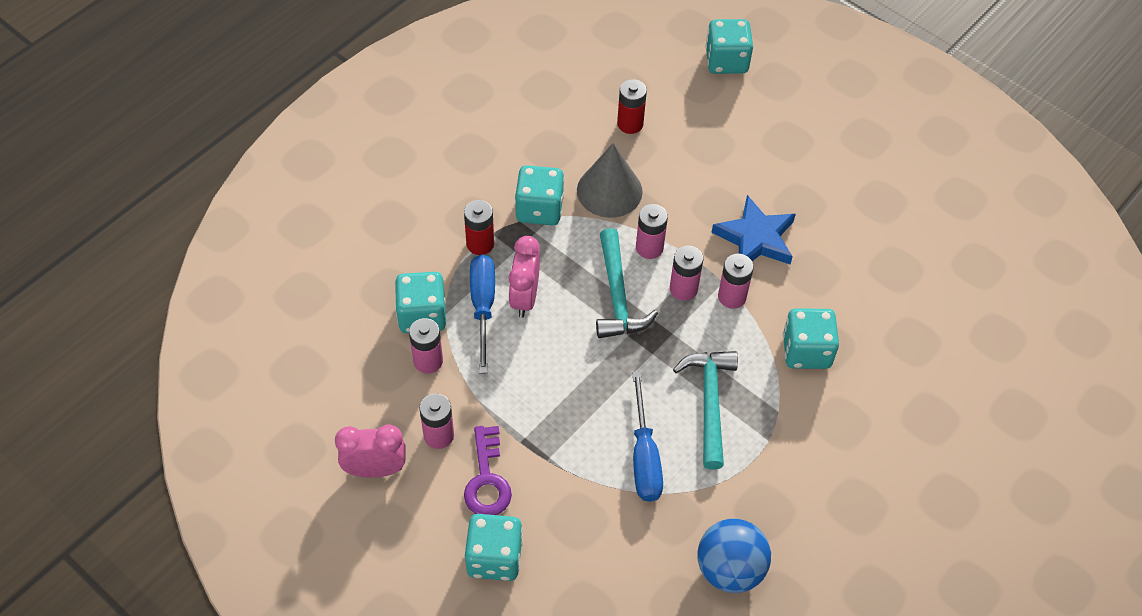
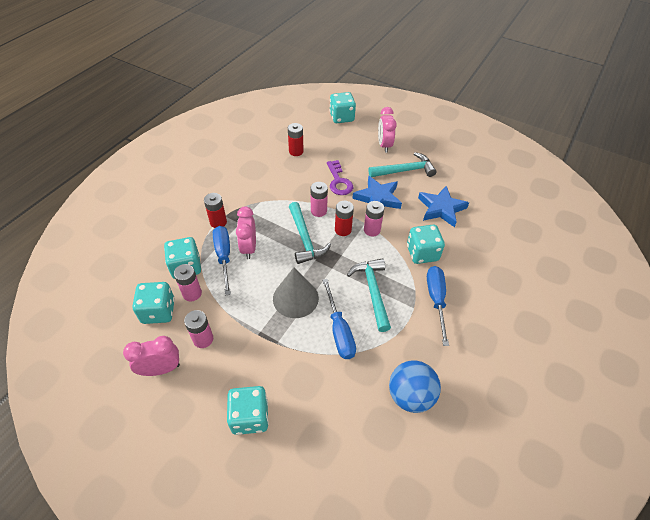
camera: 10 degrees left, 5 degrees down
purple key [464,426,512,515] -> purple key moved to [327,160,353,195]
turquoise dice [515,165,564,225] -> turquoise dice moved to [132,282,175,324]
grey cone [577,143,643,218] -> grey cone moved to [273,267,319,318]
pink battery [670,246,704,301] -> red battery [335,201,354,236]
none -> turquoise hammer [368,152,437,177]
none -> pink clock [378,107,397,153]
none -> blue star [418,186,469,227]
none -> blue screwdriver [427,266,449,346]

